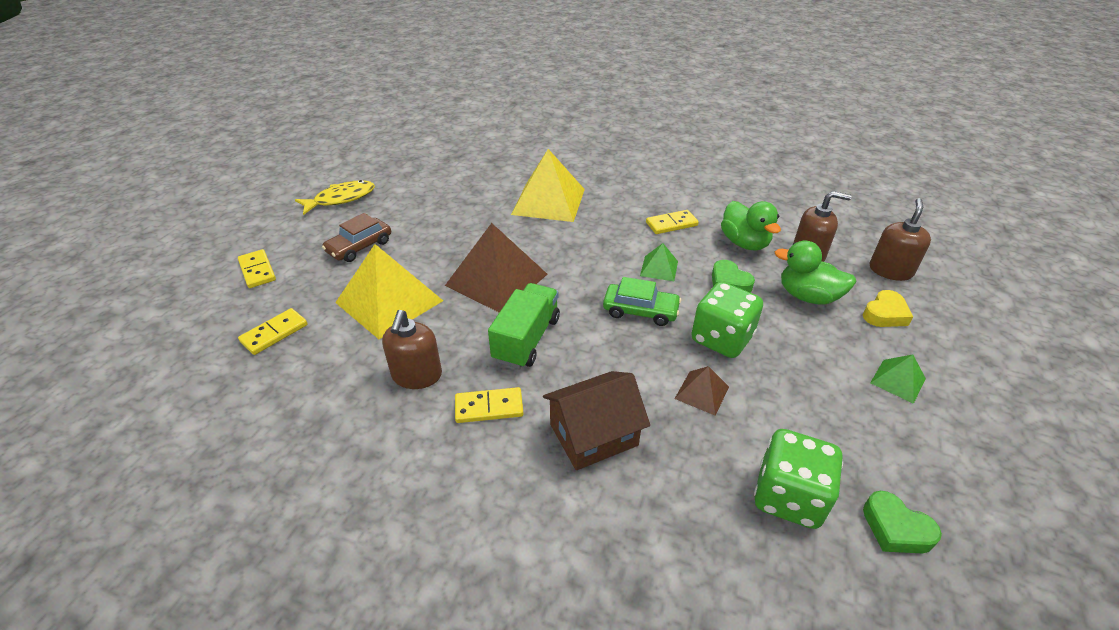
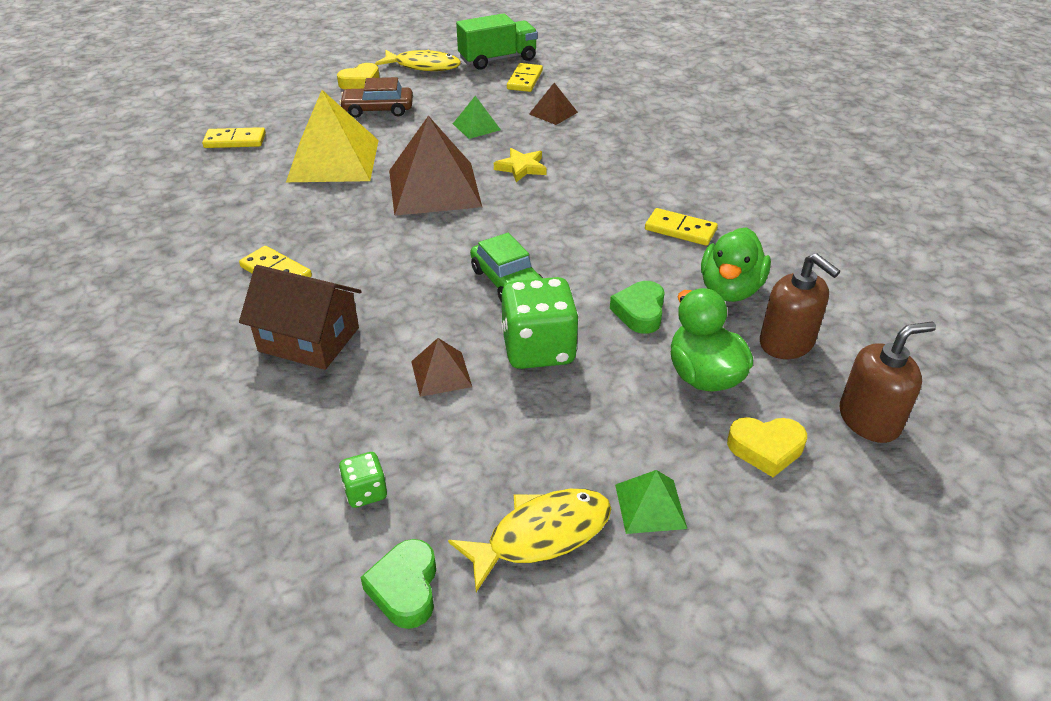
camera: 45 degrees right, 0 degrees up
yellow domino [238,249,276,288] -> yellow domino moved to [507,63,543,92]
brown soap dispenser [382,310,442,389] -> none
green truck [488,283,560,369] -> green truck moved to [456,13,538,70]
yellow pyramid [511,149,585,222] -> none
green pyramid [640,243,678,281] -> green pyramid moved to [453,96,501,139]
green dice [754,429,843,529] -> green dice [339,452,387,508], size x0.48
none -> yellow heart [337,63,380,89]
none -> yellow fish [448,489,611,592]
none -> yellow star [494,148,547,182]
none -> brown pyramid [529,83,578,125]

